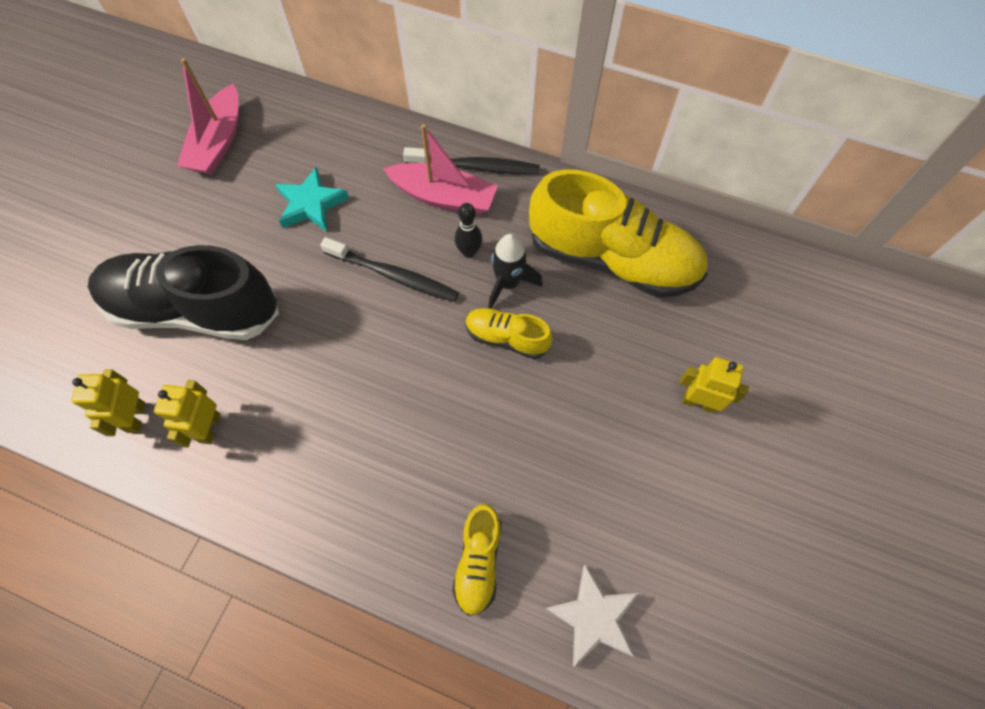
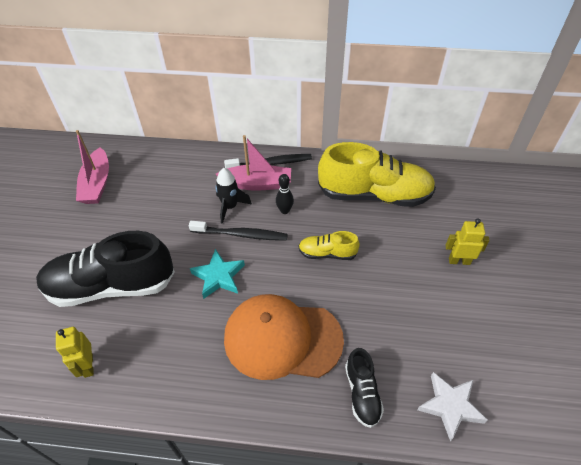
camera: 15 degrees left, 15 degrees down
yellow robot [154,380,220,447] -> none
turquoise star [275,167,349,232] -> turquoise star moved to [190,249,245,299]
yellow shoe [452,504,502,616] -> black shoe [345,348,384,428]
black rocket [488,234,543,309] -> black rocket moved to [215,168,252,224]
none -> orange cap [224,294,344,380]

